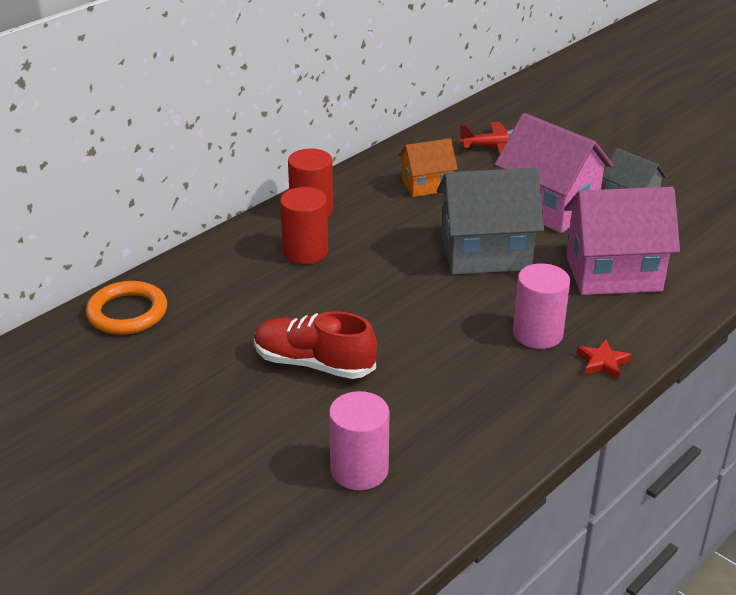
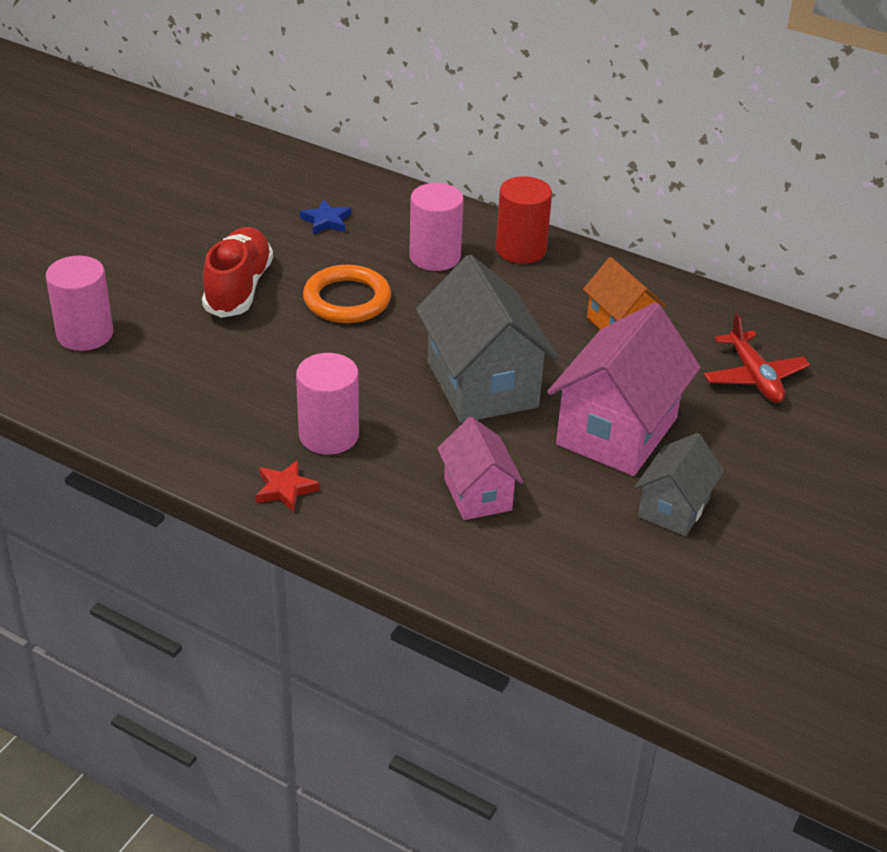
camera: 75 degrees right, 5 degrees up
orange ring [86,281,167,335] -> orange ring moved to [303,265,391,323]
red cylinder [280,187,328,264] -> pink cylinder [409,183,464,271]
pink house [564,187,680,295] -> pink house [437,417,523,520], size x0.57
none -> blue star [300,199,351,234]

